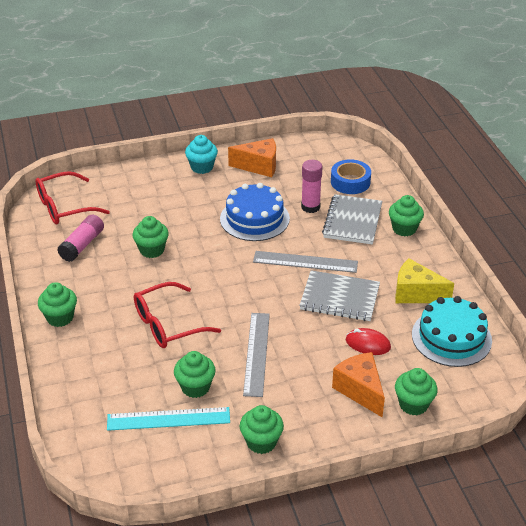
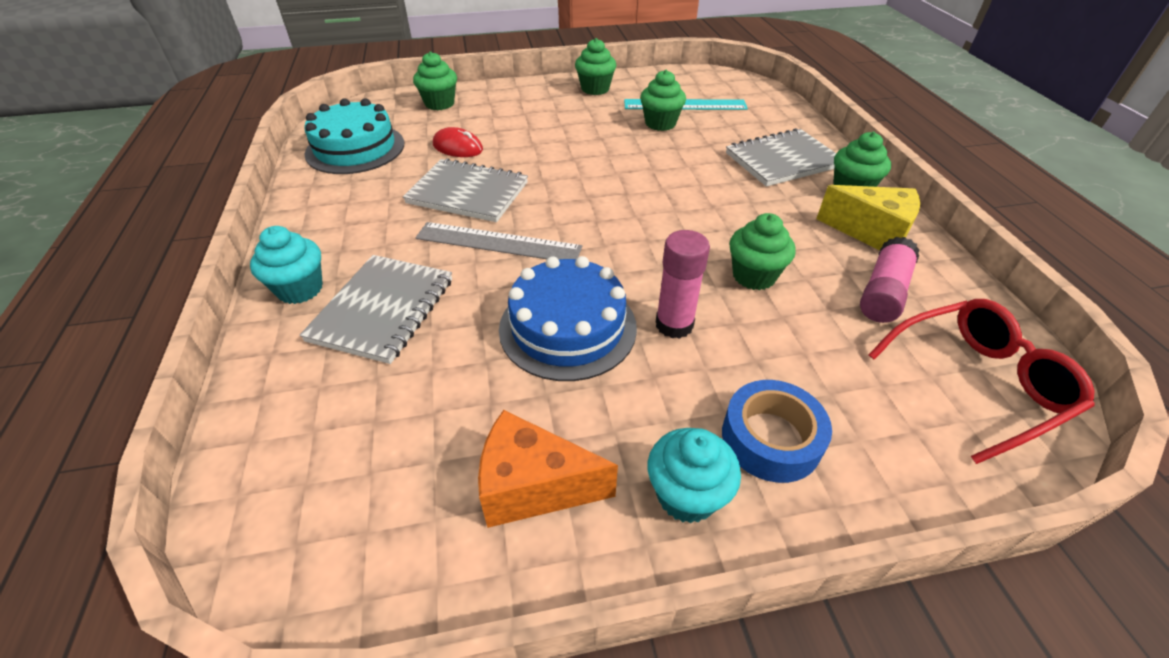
camera: 175 degrees left, 5 degrees up
red glasses [134,282,221,348] -> none
grey ruler [243,313,270,397] -> none
pink glue stick [301,160,323,213] -> pink glue stick moved to [656,230,710,339]
blue tape [331,159,371,194] -> blue tape moved to [722,380,832,483]
orange cheese [332,352,385,417] -> none
green cupcake [389,195,424,237] -> turquoise cupcake [250,226,323,304]
yellow cheese [395,259,454,303] -> yellow cheese moved to [816,185,920,251]
none -> grey notebook [726,128,837,187]

